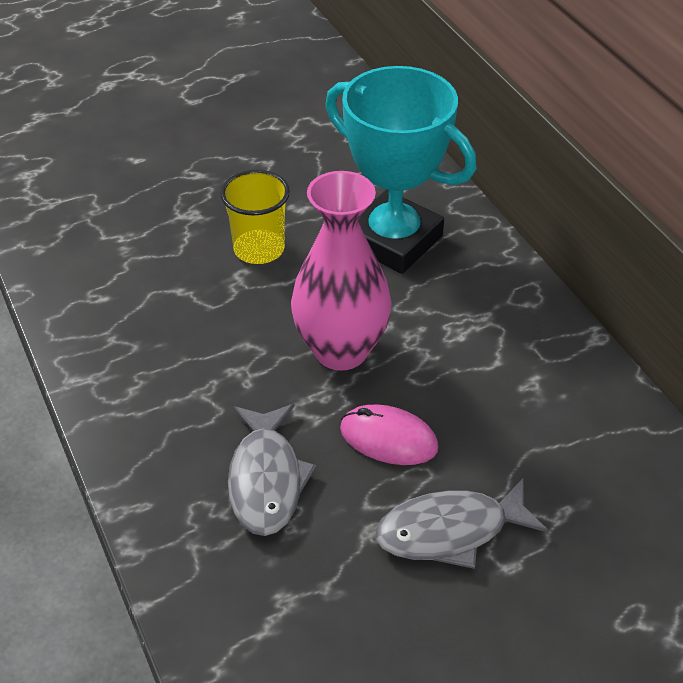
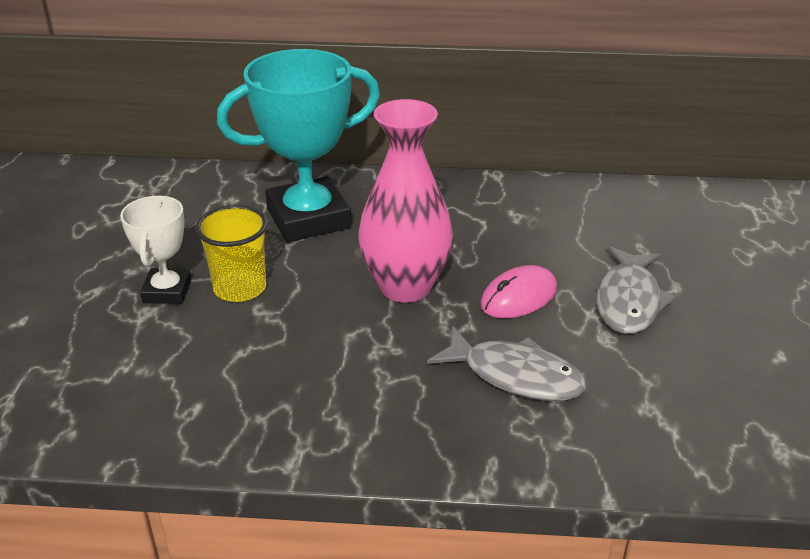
camera: 60 degrees left, 10 degrees down
none -> white trophy [120,196,191,304]

